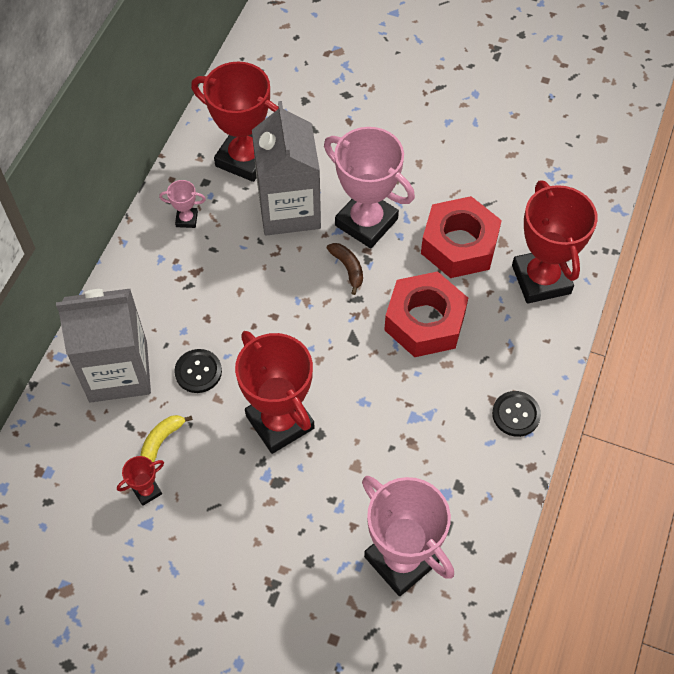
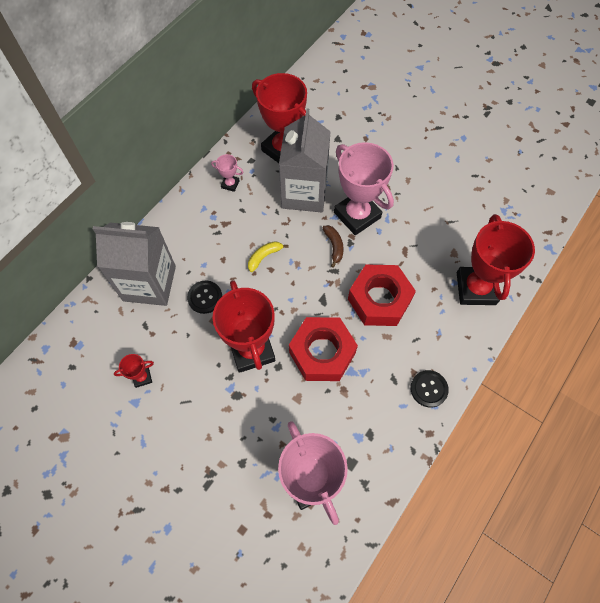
camera: 15 degrees right, 5 degrees up
yellow banana [141,415,193,462] -> yellow banana moved to [248,241,288,272]
red nut [421,196,502,278] -> red nut moved to [289,317,358,381]

